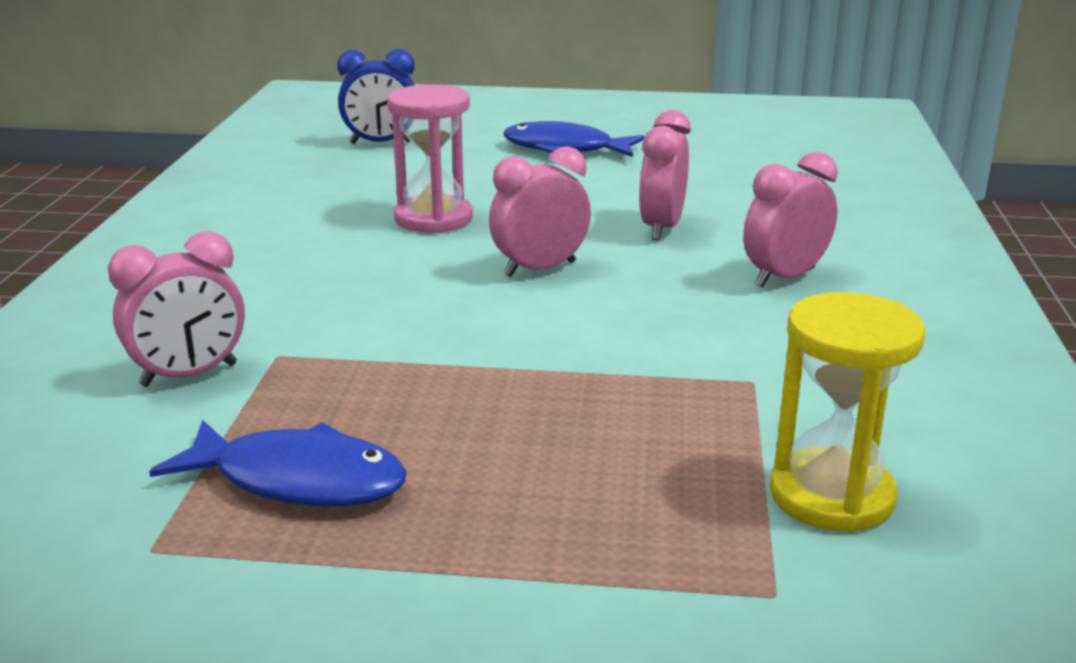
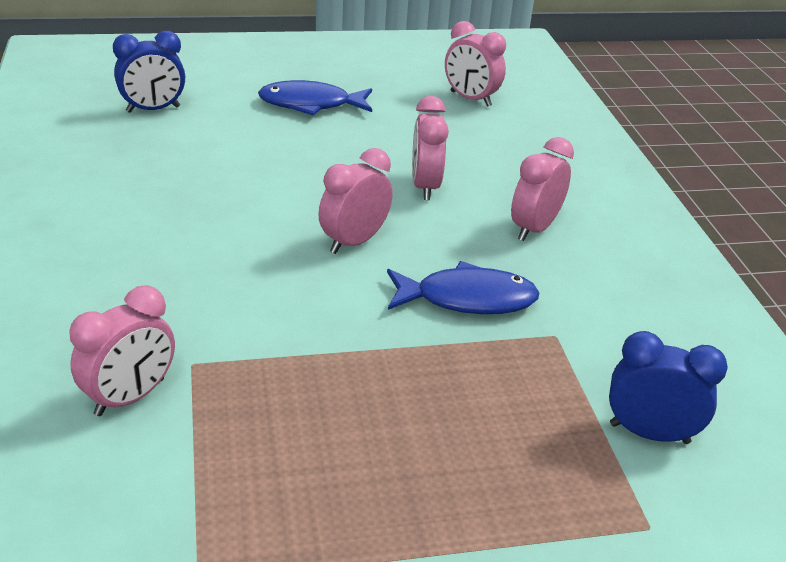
camera: 20 degrees left, 10 degrees up
blue fish [149,419,407,506] -> blue fish moved to [387,261,539,314]
pink hourglass [387,84,473,233] -> none
yellow hourglass [770,292,925,532] -> blue clock [609,331,728,444]
none -> pink clock [445,21,506,107]

